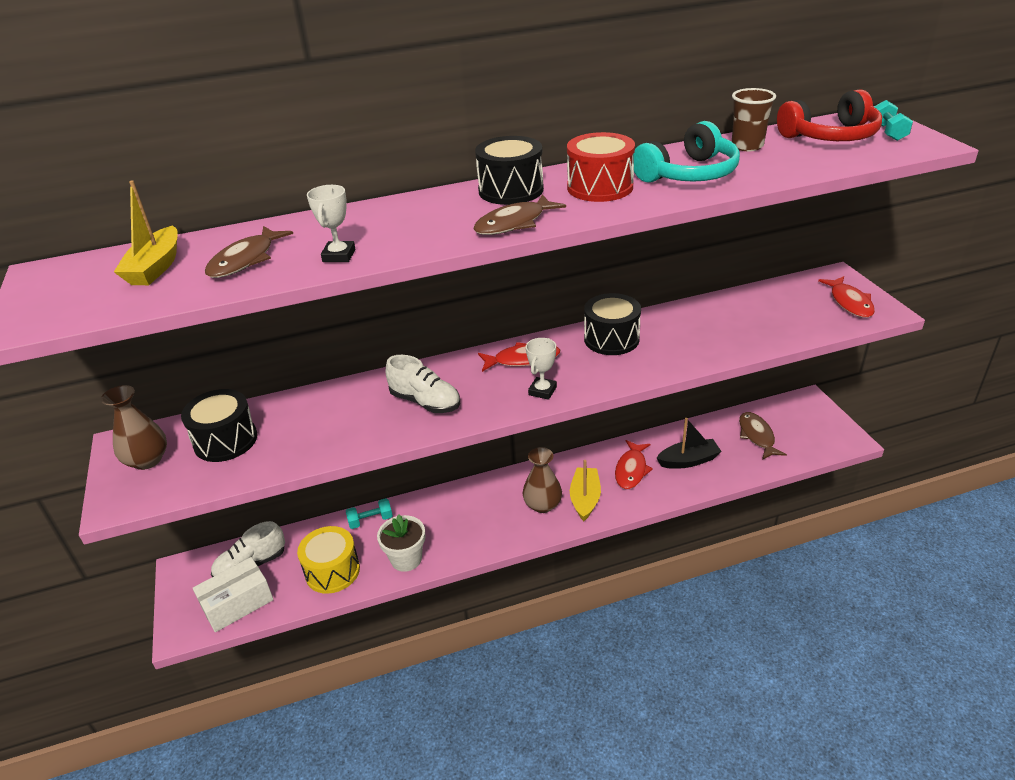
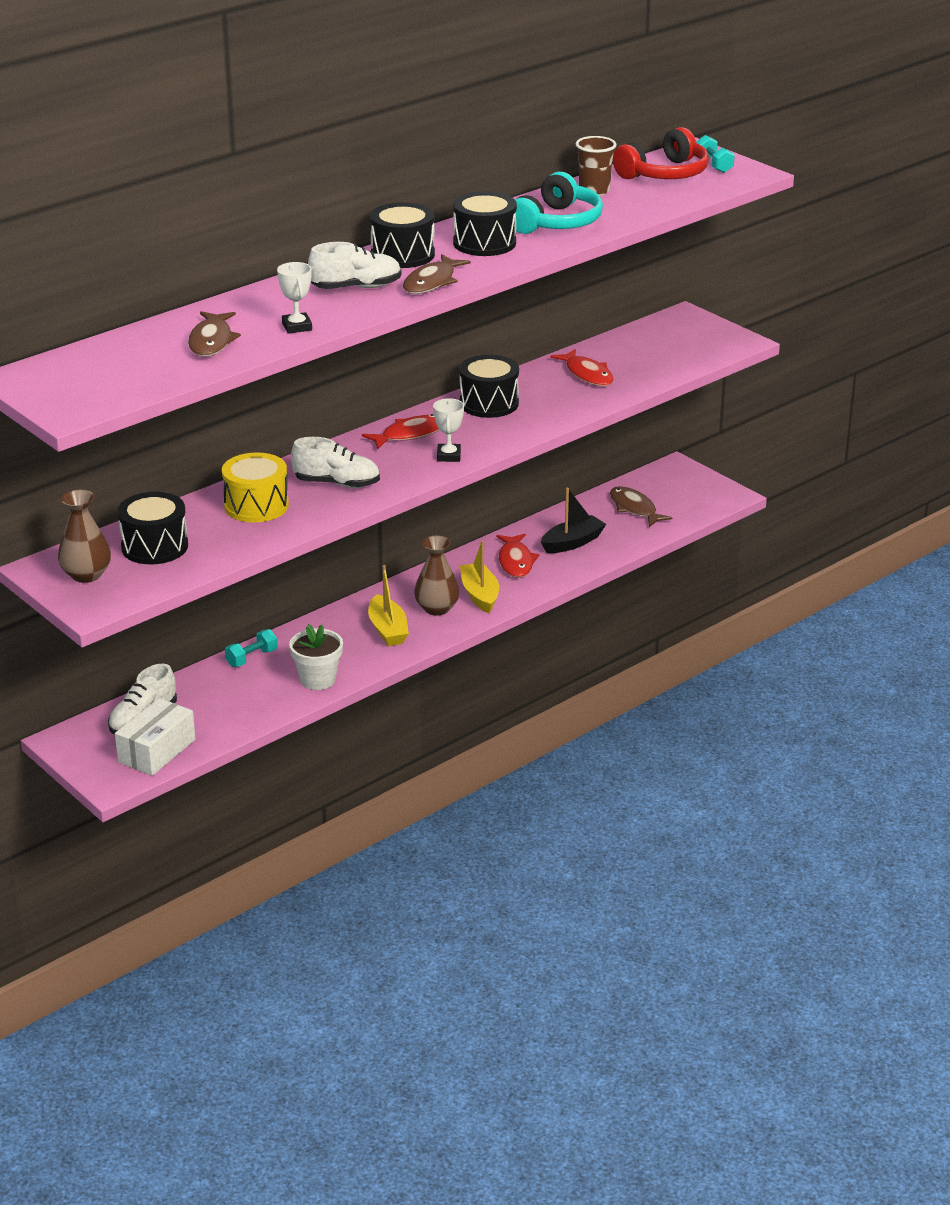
camera: 25 degrees left, 5 degrees down
yellow boat [114,180,178,285] -> yellow boat moved to [368,565,409,646]
yellow drum [297,526,360,594] -> yellow drum moved to [222,453,289,522]
red drum [567,132,635,202] -> black drum [453,191,517,256]
red fish [818,276,875,318] -> red fish moved to [550,349,614,386]
none -> white shoe [308,242,402,289]

